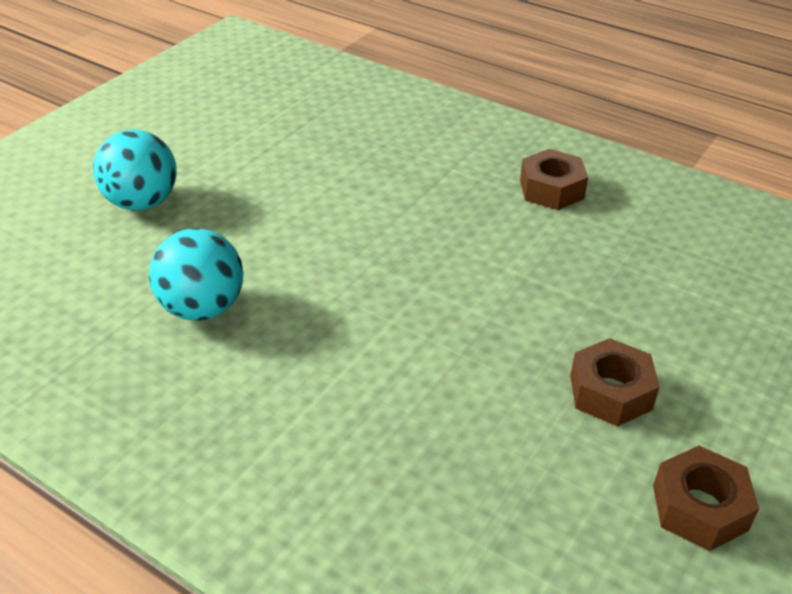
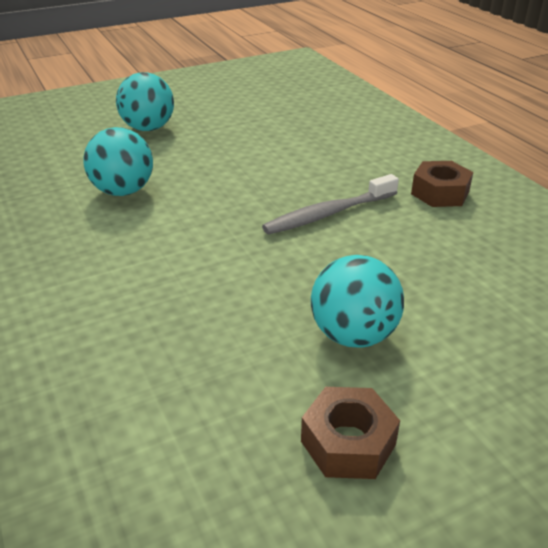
camera: 30 degrees right, 5 degrees down
brown nut [570,338,660,427] -> turquoise ball [311,255,404,348]
none -> grey toothbrush [262,174,399,235]

